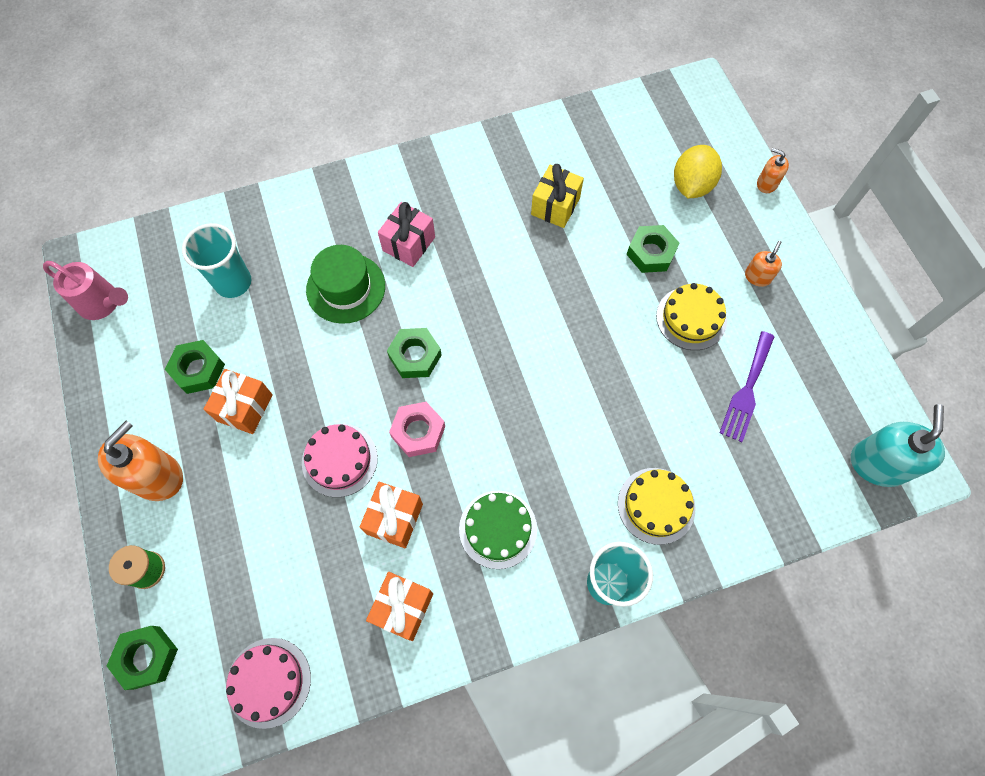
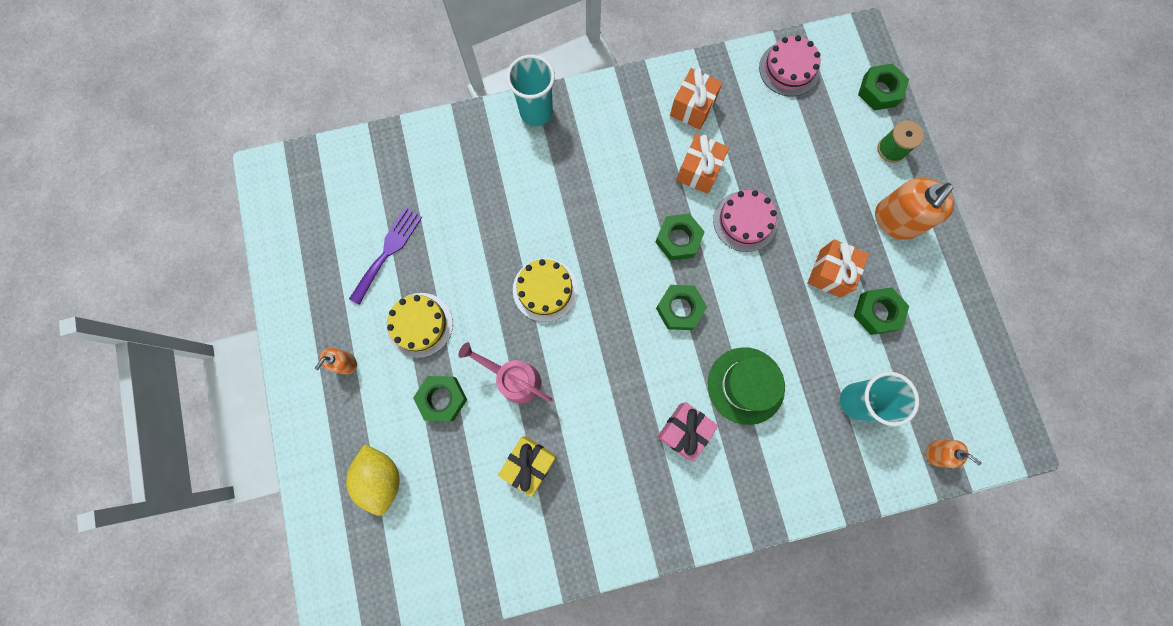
camera: 175 degrees left, 10 degrees up
pink watering can [43,261,128,320] -> pink watering can moved to [458,342,552,404]
pink nut [389,402,445,457] -> green nut [655,214,705,260]
green cake [459,491,537,569] -> none
yellow cake [618,468,695,545] -> yellow cake moved to [513,258,578,322]
yellow lemon [674,145,722,198] -> yellow lemon turned 45 degrees counterclockwise [346,444,400,516]
orange soap dispenser [757,148,789,193] -> orange soap dispenser moved to [926,440,981,468]
turquoise soap dispenser [851,404,945,487] -> none

